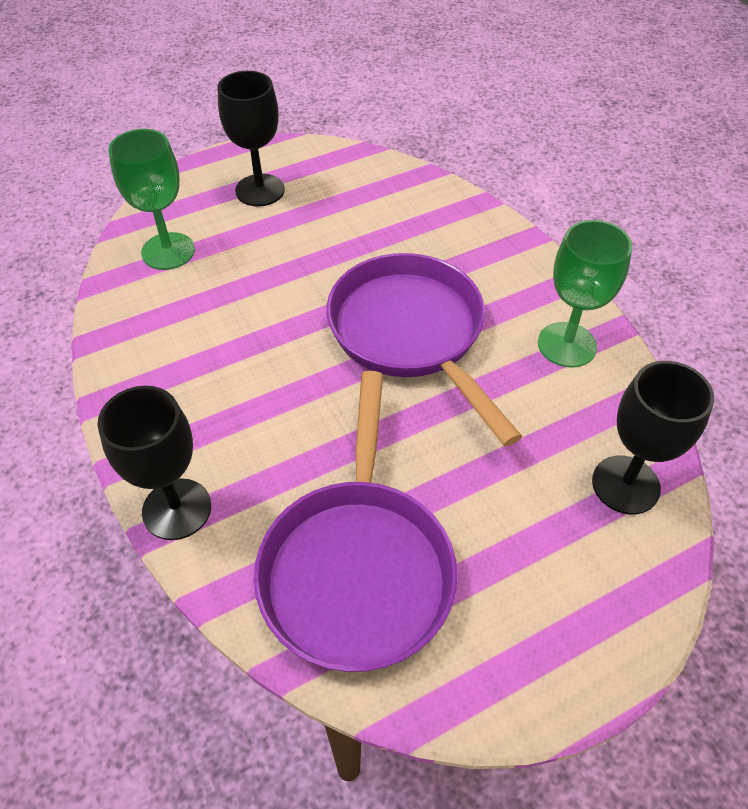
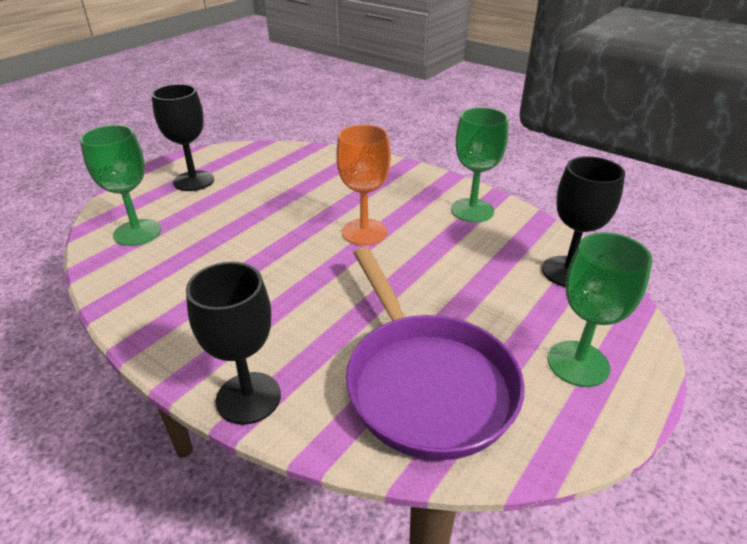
camera: 25 degrees left, 15 degrees down
purple pan [326,253,522,446] -> orange goblet [336,124,391,245]
none -> green goblet [547,232,652,387]

